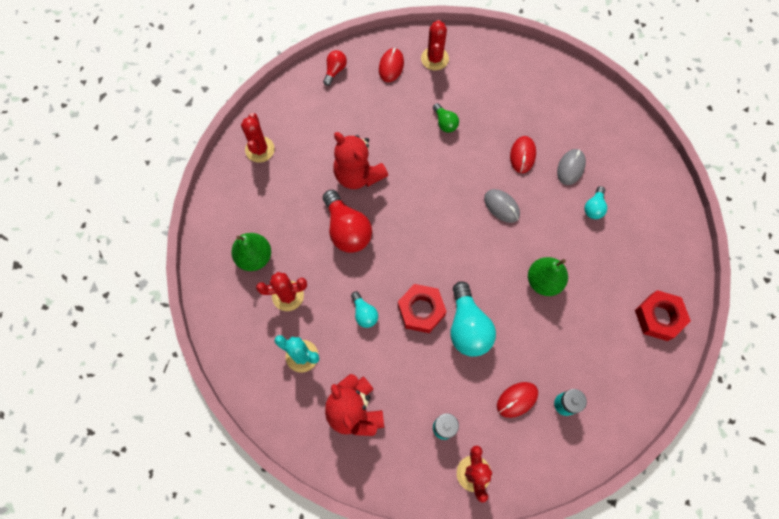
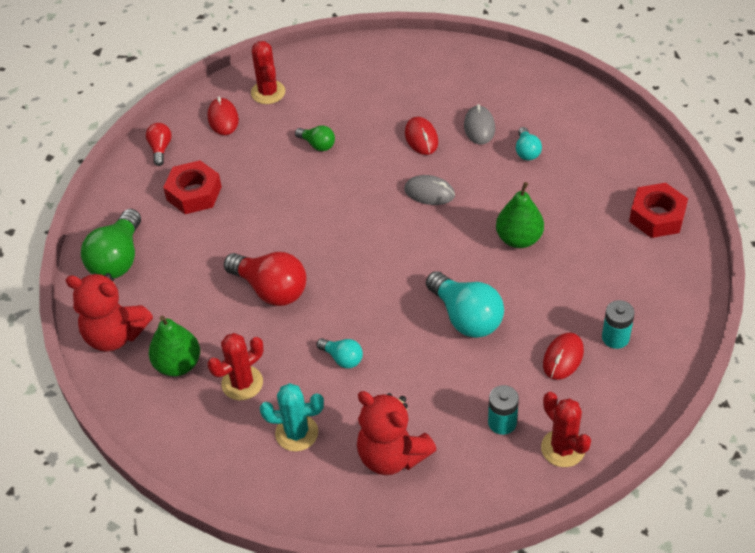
camera: 25 degrees left, 20 degrees down
red cactus [241,113,275,163] -> green light bulb [81,209,141,279]
red teddy bear [333,132,388,189] -> red teddy bear moved to [65,273,153,352]
red nut [398,284,447,333] -> red nut moved to [163,160,222,214]

